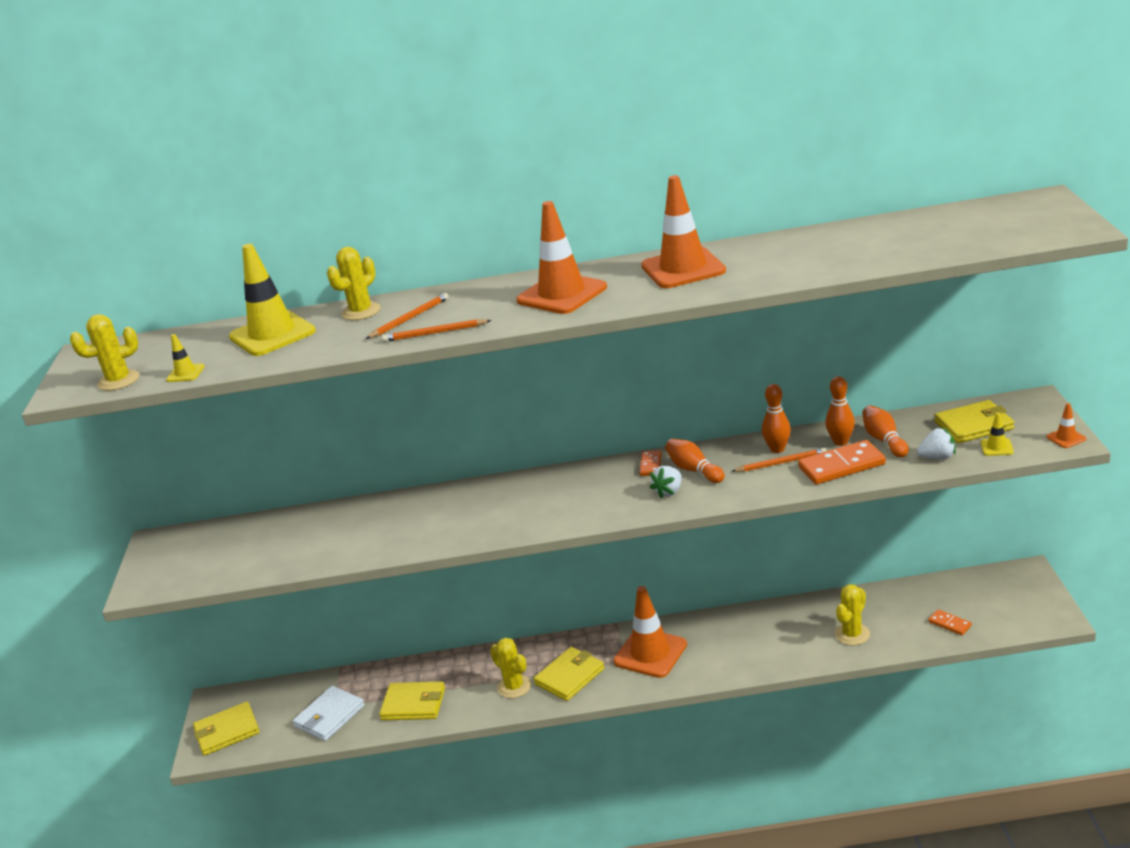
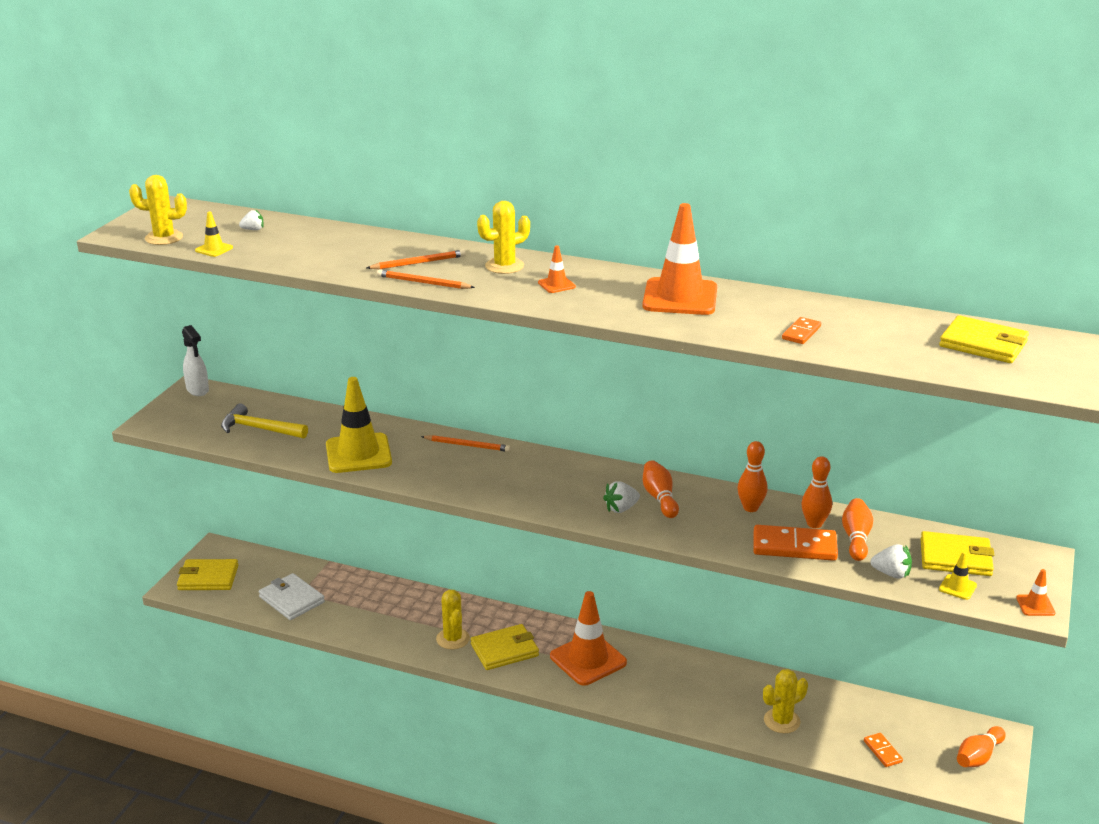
camera: 20 degrees right, 0 degrees up
yellow traffic cone [229,244,316,356] -> yellow traffic cone moved to [326,377,392,473]
white wallet [293,686,365,741] -> white wallet turned 75 degrees clockwise [259,573,325,620]
yellow cactus [327,247,380,320] -> yellow cactus moved to [477,201,530,274]
yellow wallet [379,681,445,720] -> yellow wallet moved to [939,315,1029,363]
orange traffic cone [516,201,607,314] -> orange traffic cone [538,246,576,293], size x0.43
orange domino [639,450,662,476] -> orange domino moved to [782,317,821,344]
orange pencil [732,448,827,472] -> orange pencil moved to [421,435,511,452]
none -> white spray bottle [182,325,209,396]
none -> yellow hammer [221,403,308,438]
none -> white strawberry [239,209,264,230]
none -> orange bowling pin [957,726,1006,767]

